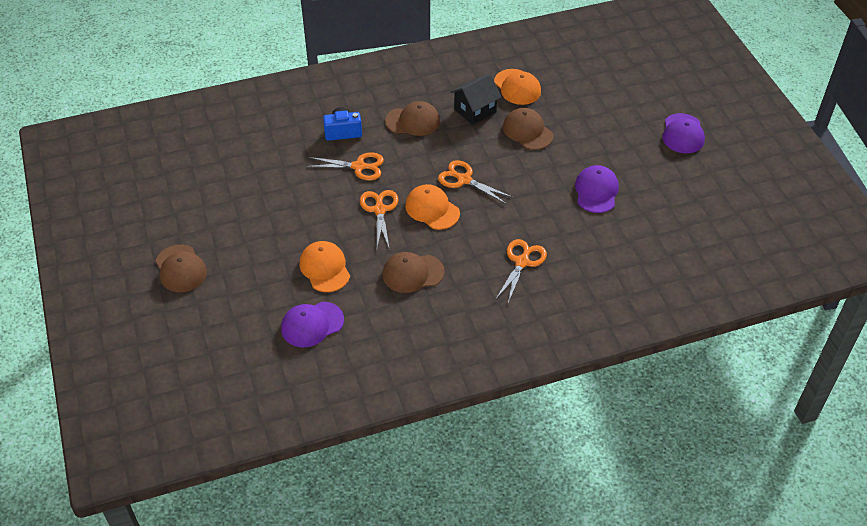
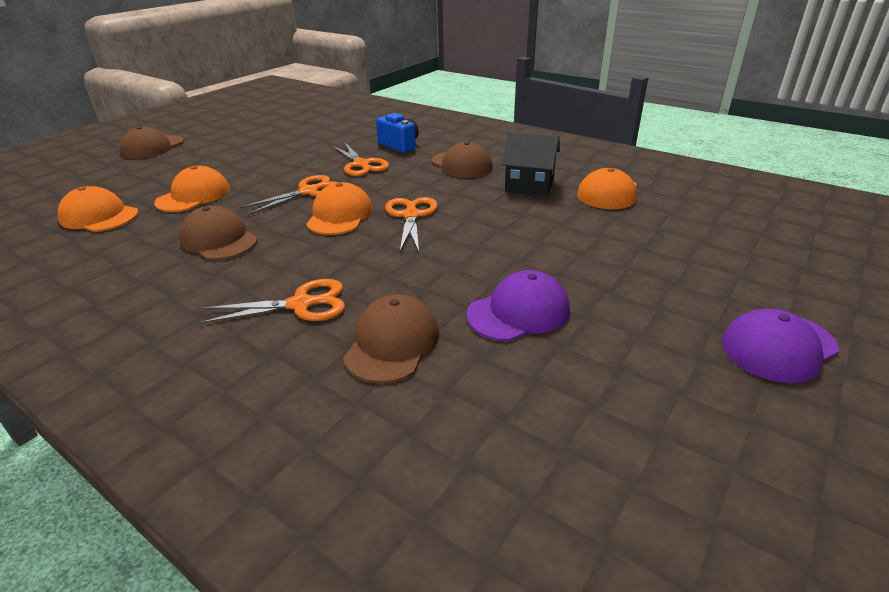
camera: 55 degrees right, 15 degrees down
purple cap [281,301,344,347] -> orange cap [57,186,138,232]
brown cap [503,108,553,150] -> brown cap moved to [343,295,439,383]

